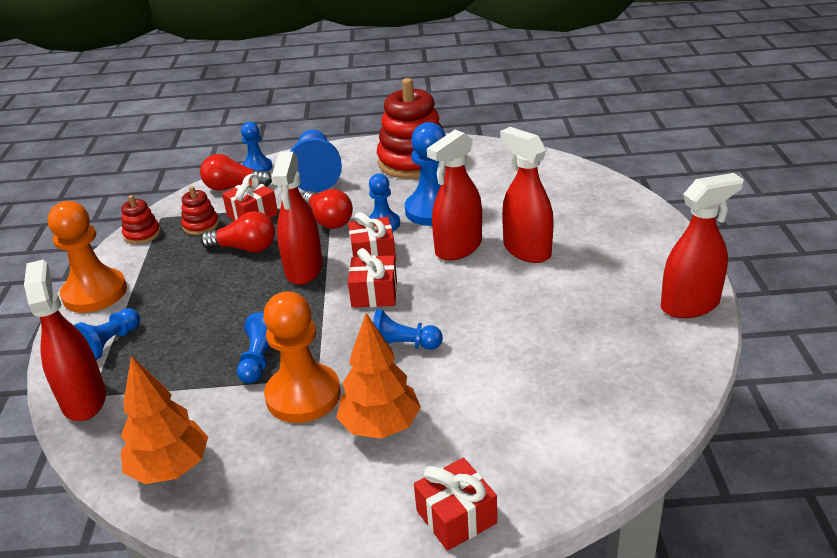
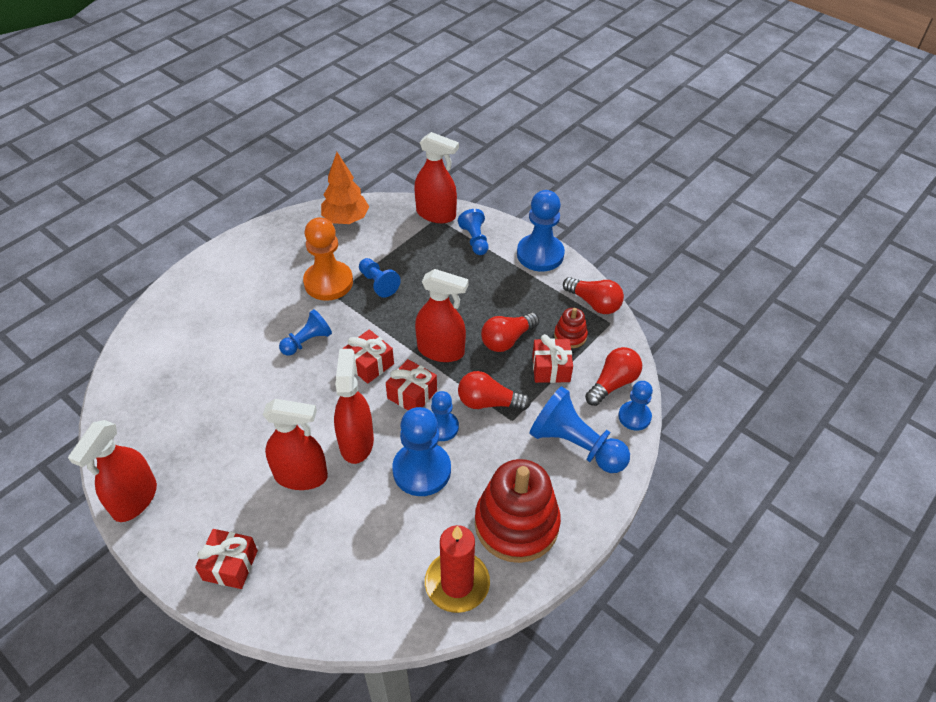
camera: 130 degrees right, 15 degrees up
orange pawn [48,201,127,313] -> blue pawn [517,190,565,271]
red stacking toy [121,195,161,244] -> red light bulb [563,277,624,314]
red spray bottle [271,152,323,285] -> red spray bottle turned 150 degrees clockwise [415,269,469,362]
orange tree [336,313,421,439] -> none
red gift [414,458,497,551] -> red gift moved to [195,529,258,589]
none -> red candle [425,525,490,613]

